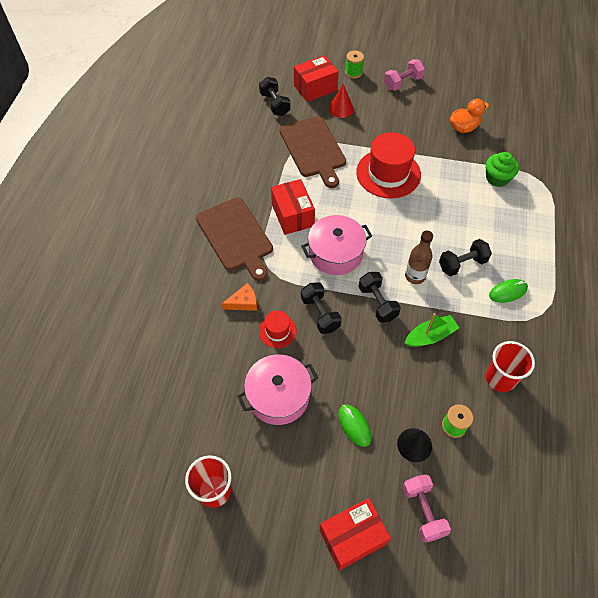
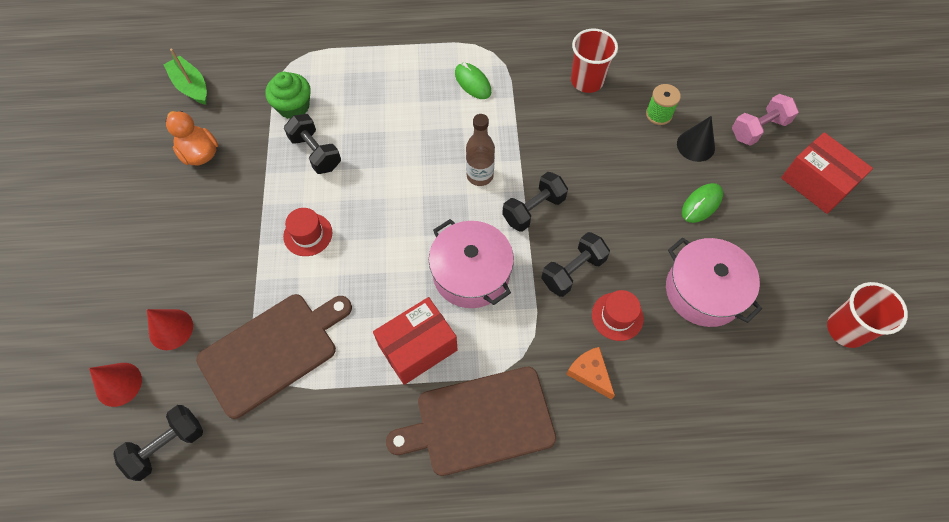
camera: 105 degrees left, 5 degrees up
brown cutting board [196,197,273,281] -> brown cutting board turned 150 degrees counterclockwise [386,367,556,476]
red box [294,55,339,102] -> red cone [89,363,142,407]
green spool [345,51,364,79] -> none
red hat [356,132,421,199] -> red hat [283,208,333,256], size x0.50
pink dumbbell [384,59,425,91] -> none
green boat [405,313,459,347] -> green boat moved to [164,49,207,105]
black dumbbell [439,239,492,276] -> black dumbbell moved to [284,114,341,174]

